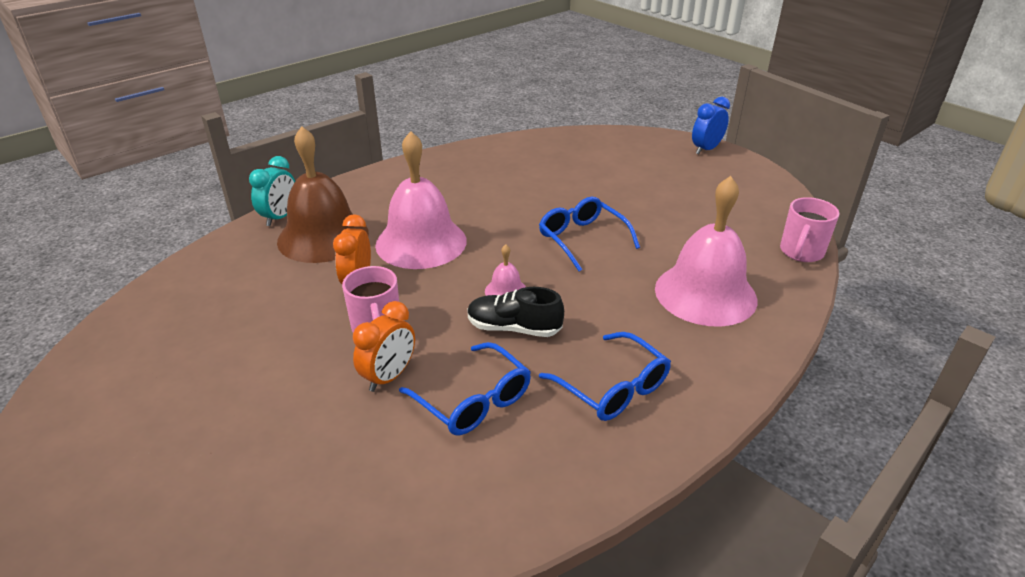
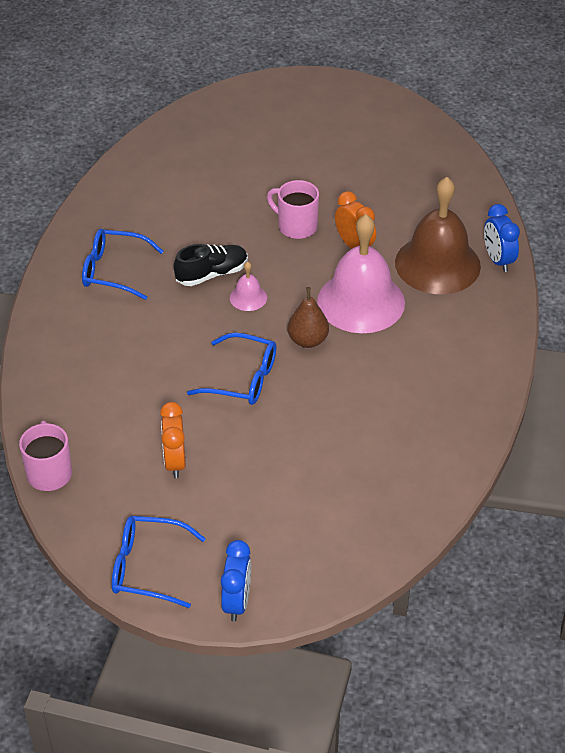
camera: 140 degrees right, 10 degrees up
turquoise clock [249,156,295,226] -> blue clock [484,204,520,272]
orange clock [353,301,415,392] -> orange clock moved to [160,402,186,478]
blue glasses [399,342,531,436] -> blue glasses moved to [112,516,206,608]
pink bell [655,176,757,327] -> none
none -> brown pear [288,287,329,348]

